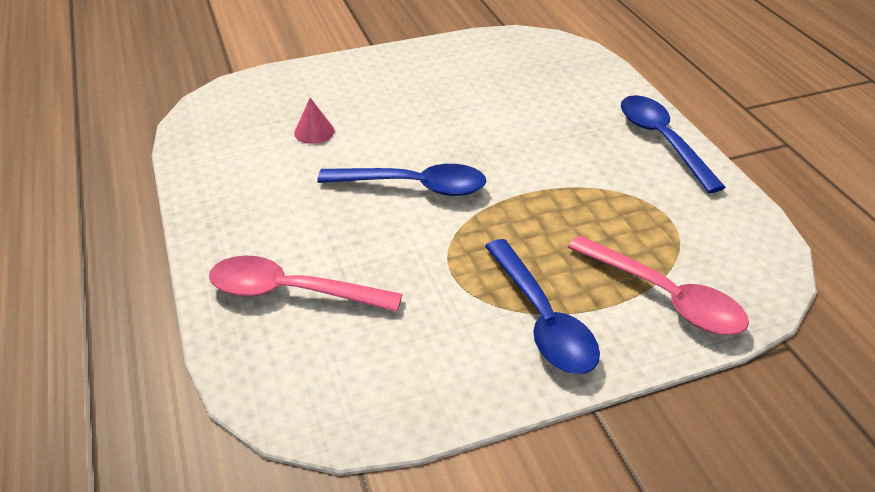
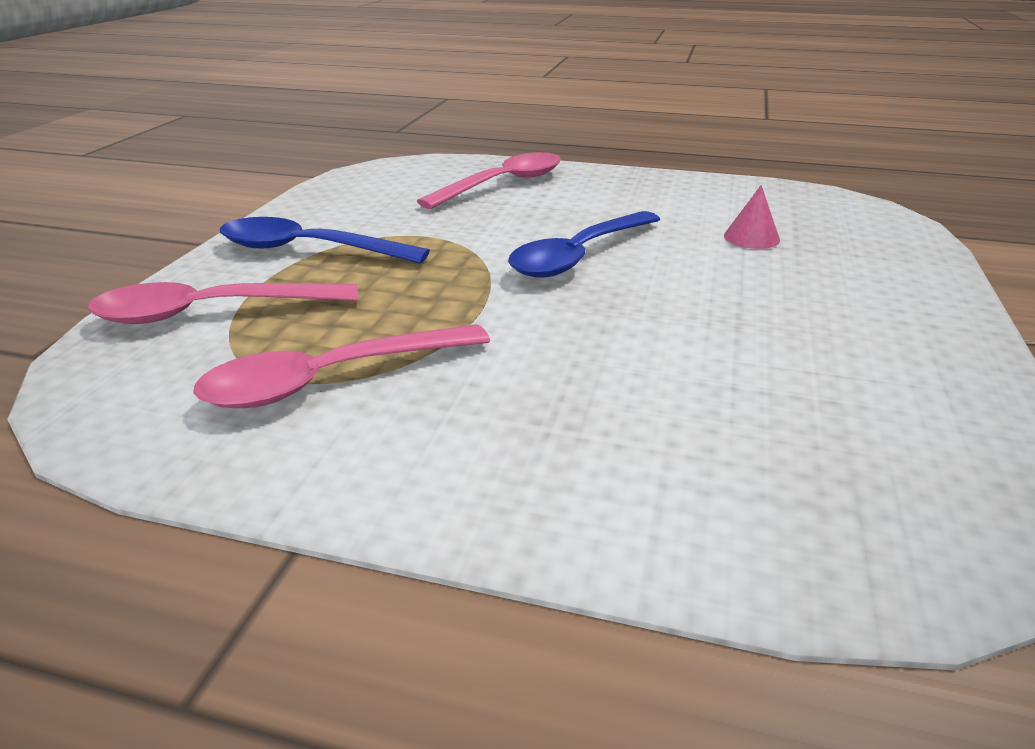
camera: 125 degrees right, 10 degrees down
blue spoon [621,95,726,193] -> none
none -> pink spoon [193,324,490,408]

